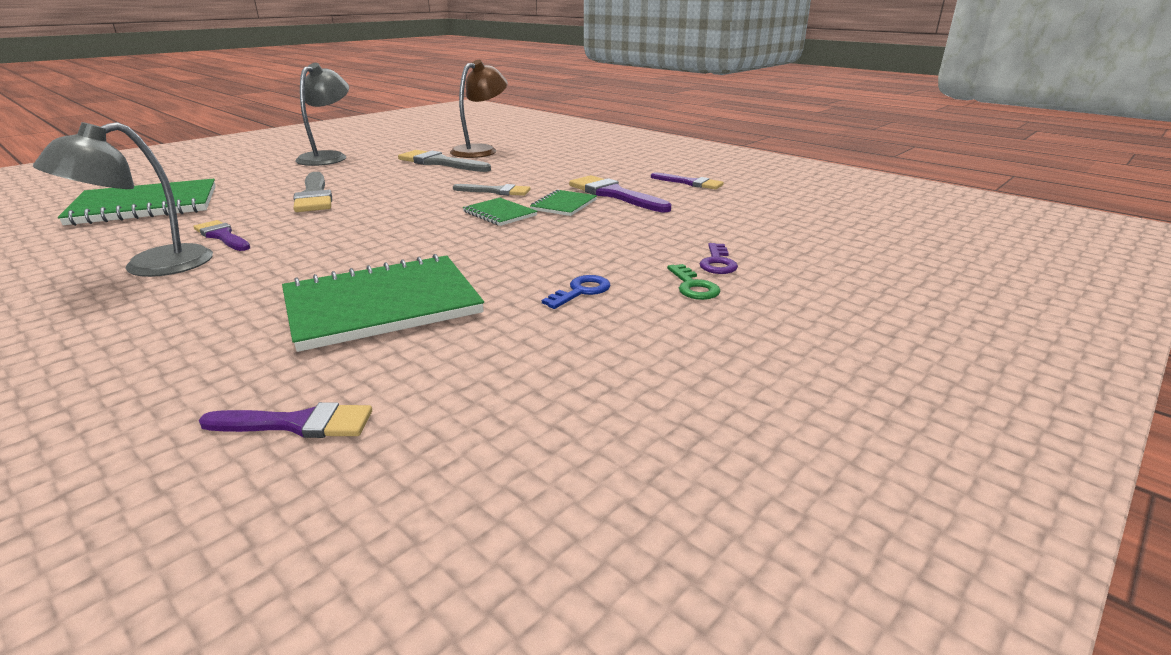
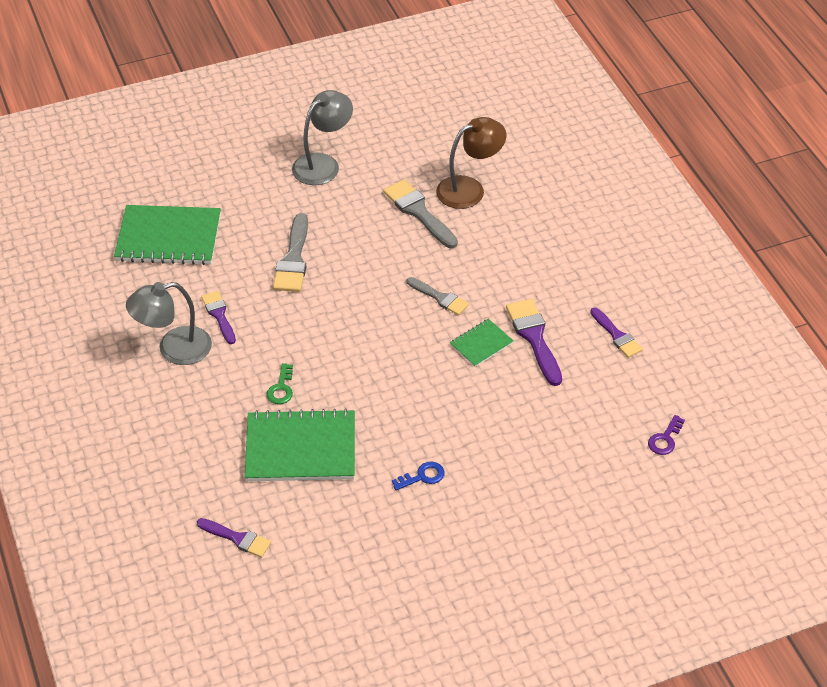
camera: 25 degrees right, 20 degrees up
green notebook [463,198,538,226] -> none
green key [667,264,720,300] -> green key moved to [267,363,293,404]
purple key [699,243,738,274] -> purple key moved to [648,415,685,455]

